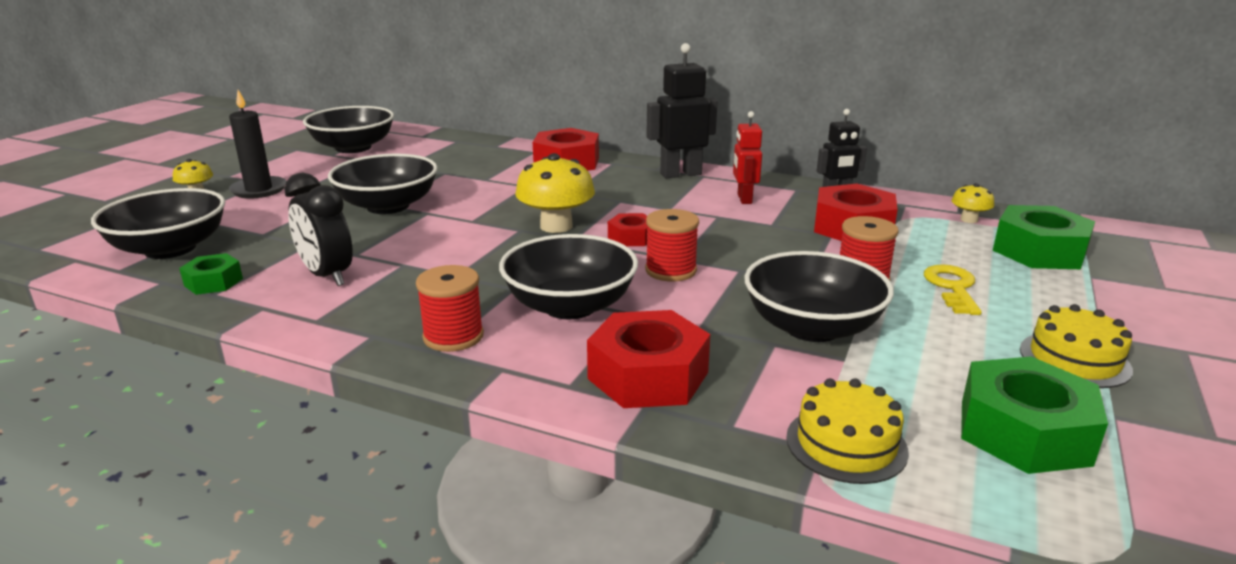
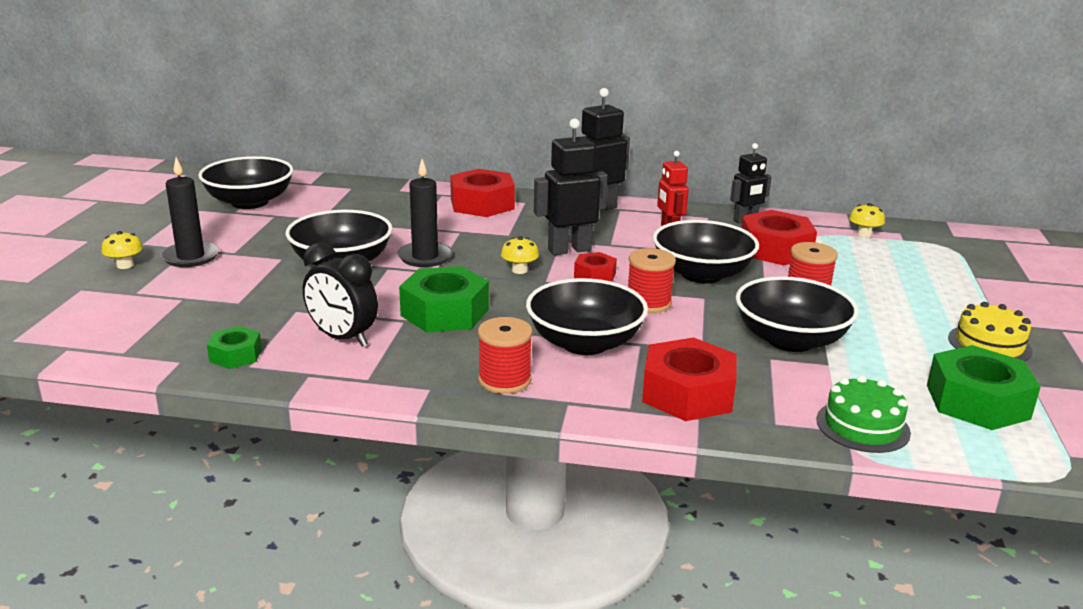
camera: 15 degrees left, 0 degrees up
black bowl [91,188,225,259] -> black bowl moved to [653,220,759,284]
yellow mushroom [515,153,595,233] -> yellow mushroom [501,236,539,274], size x0.52
yellow cake [786,378,909,484] -> green cake [816,376,911,453]
yellow key [924,265,982,315] -> none
green nut [993,205,1095,269] -> green nut moved to [399,266,489,332]
none -> black candle [397,159,453,267]
none -> black robot [534,118,608,255]

